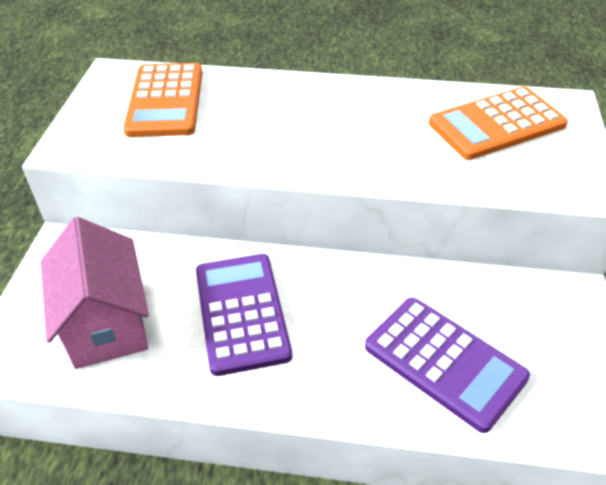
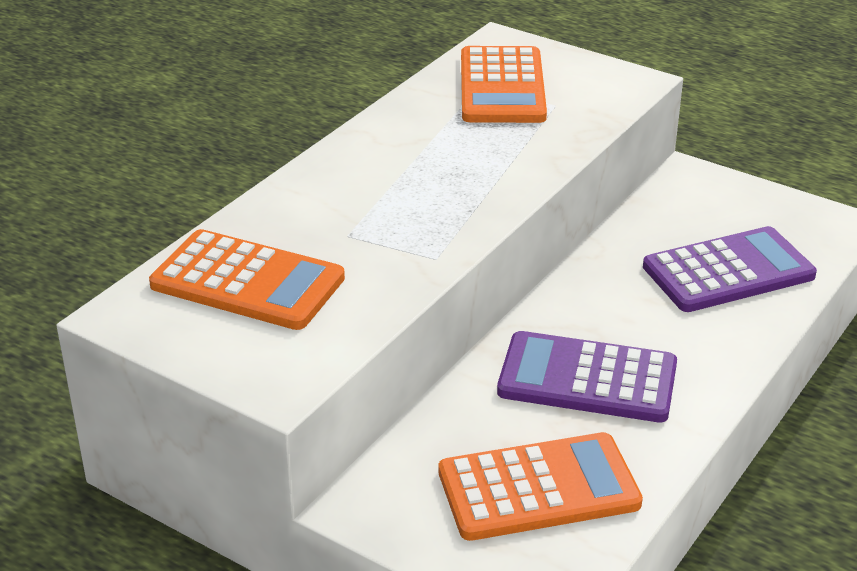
camera: 65 degrees left, 10 degrees down
pink house [40,217,149,369] -> orange calculator [439,432,643,541]

